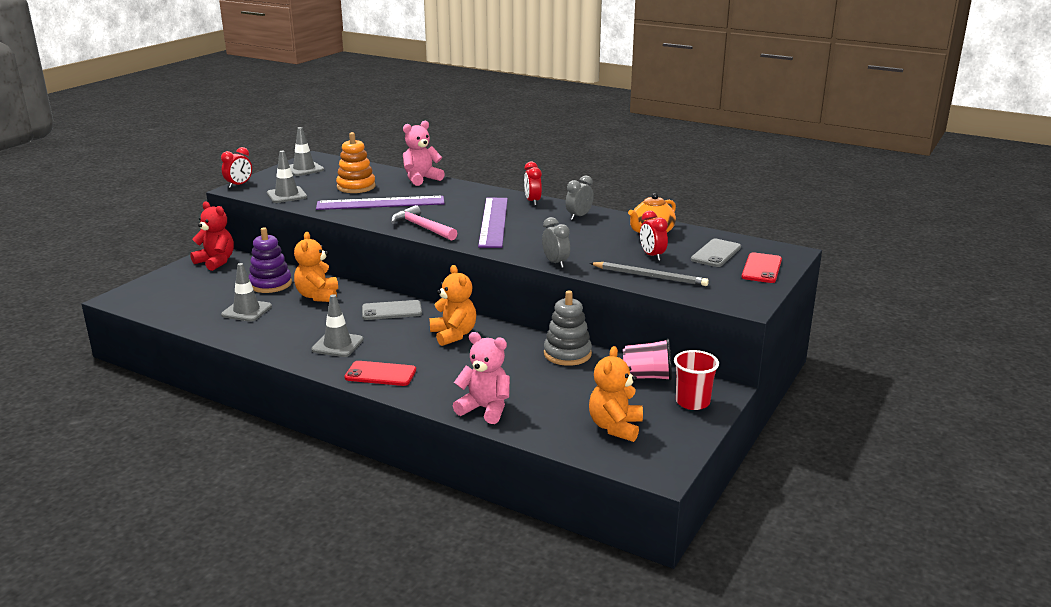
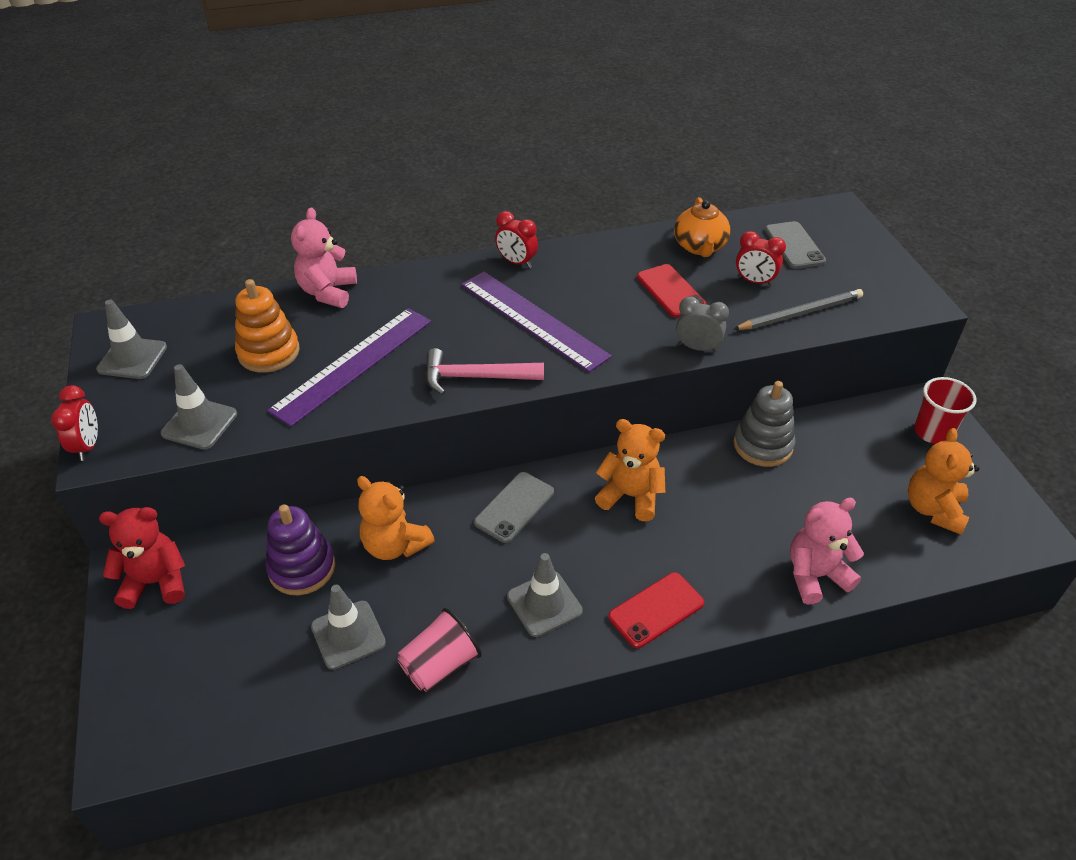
camera: 45 degrees left, 20 degrees up
grey clock [565,175,594,220] -> none
orange teddy bear [589,346,643,442] -> orange teddy bear turned 45 degrees clockwise [908,428,979,535]
pink cup [623,338,672,381] -> pink cup moved to [397,608,482,692]
red phone [741,252,782,283] -> red phone moved to [637,264,707,318]

